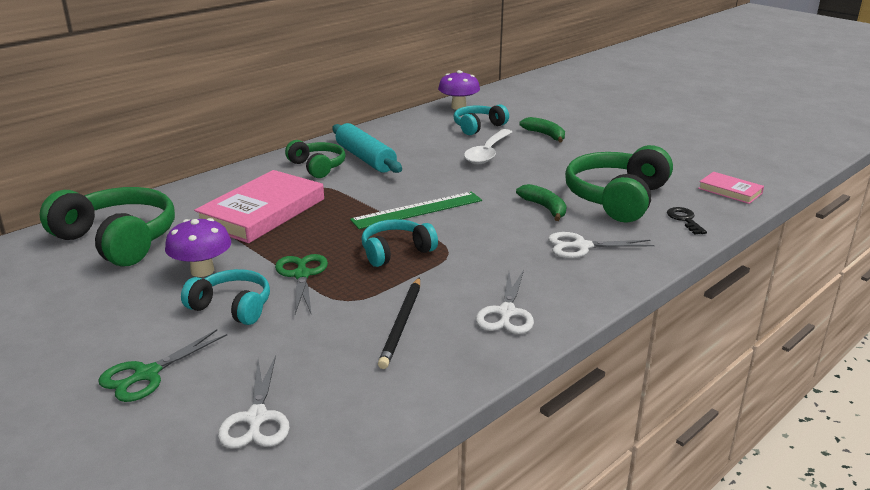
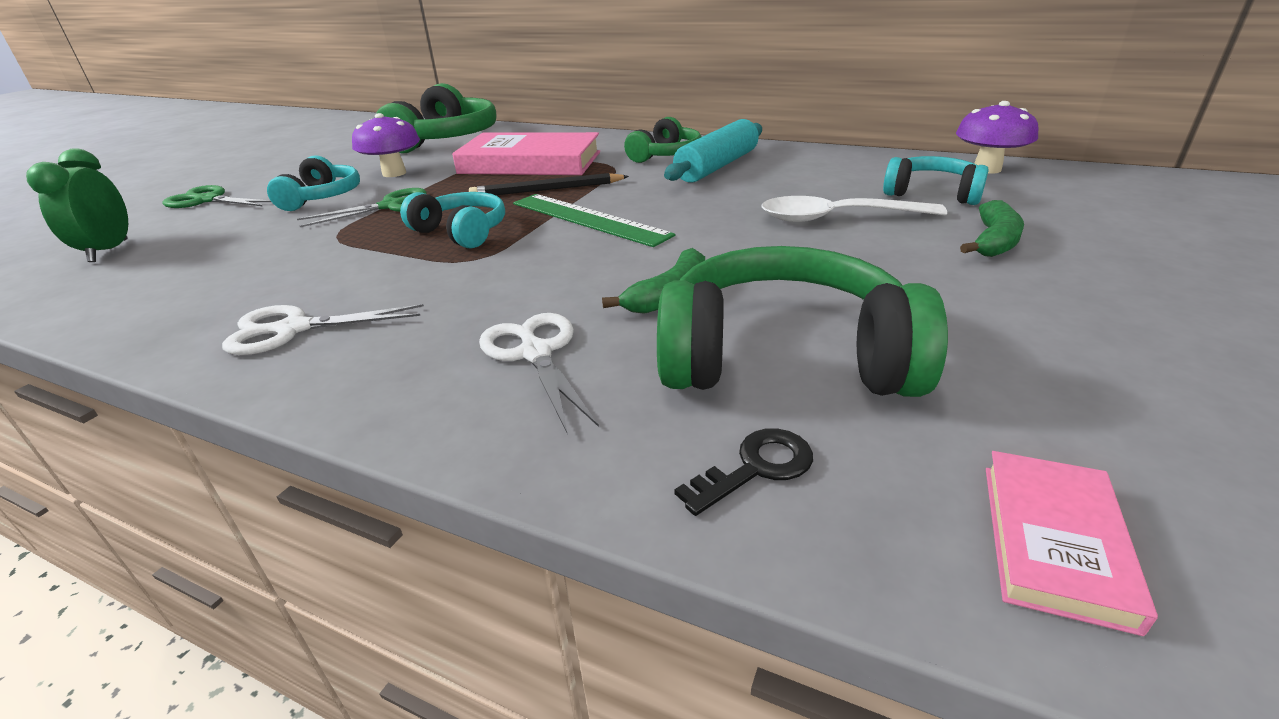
camera: 70 degrees right, 5 degrees up
white scissors [218,355,290,449] -> green clock [26,148,128,262]
black pencil [378,277,420,369] -> black pencil moved to [469,173,629,195]

